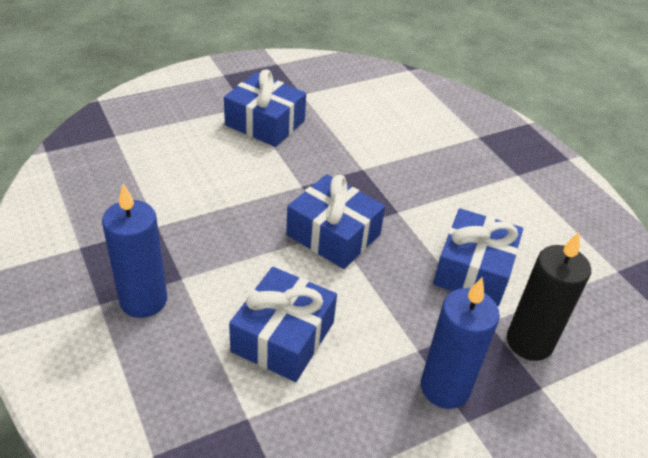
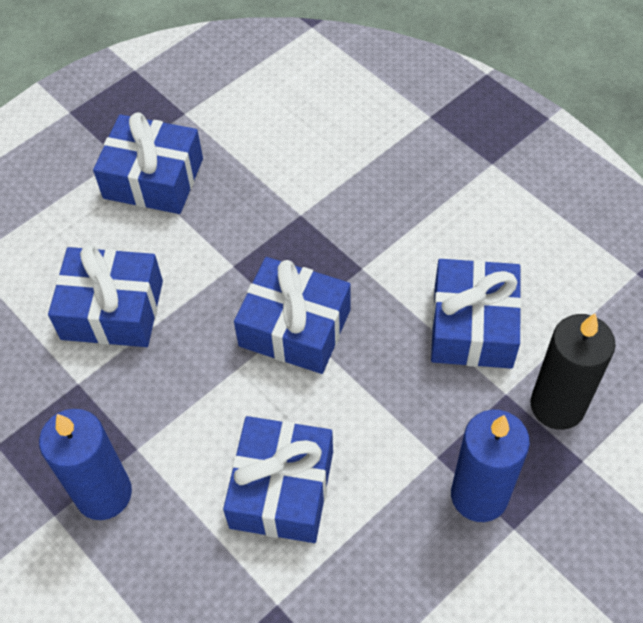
camera: 10 degrees left, 15 degrees up
none -> blue gift [48,245,163,347]

